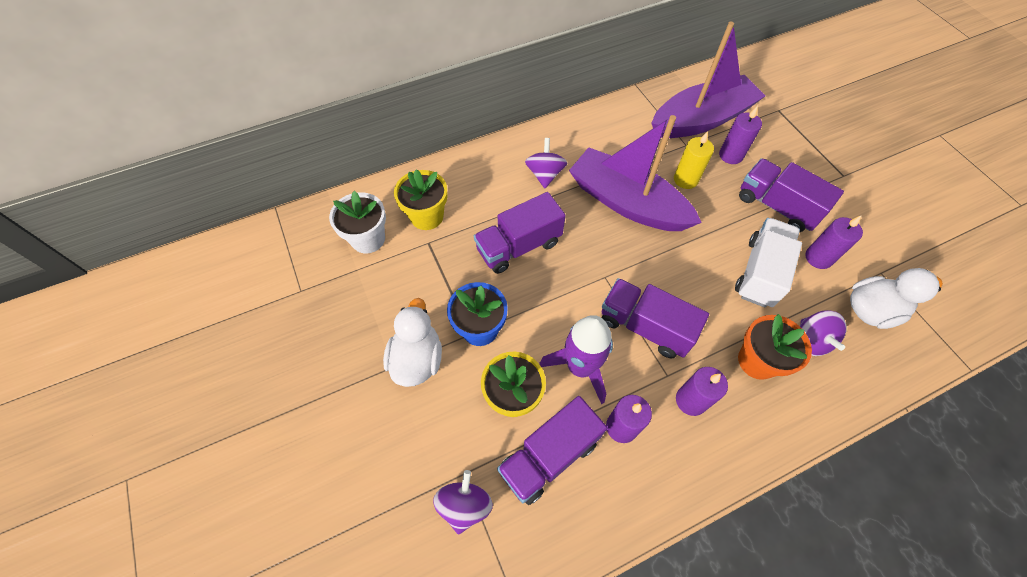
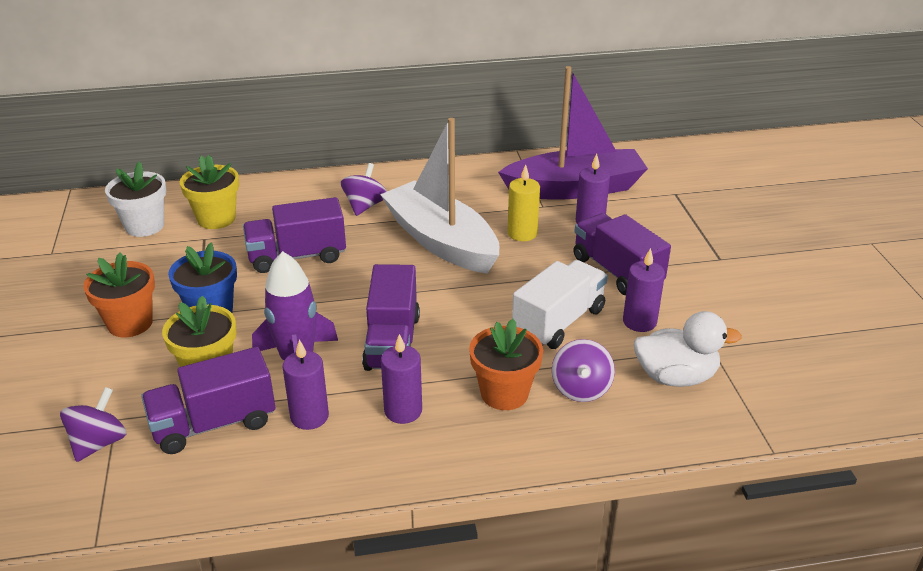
camera: 15 degrees right, 25 degrees down
white duck [383,298,442,387] -> orange flower pot [83,252,155,337]
purple boat [569,115,702,231] -> white boat [380,118,500,274]
purple truck [602,278,709,358] -> purple truck turned 135 degrees counterclockwise [362,264,420,371]

